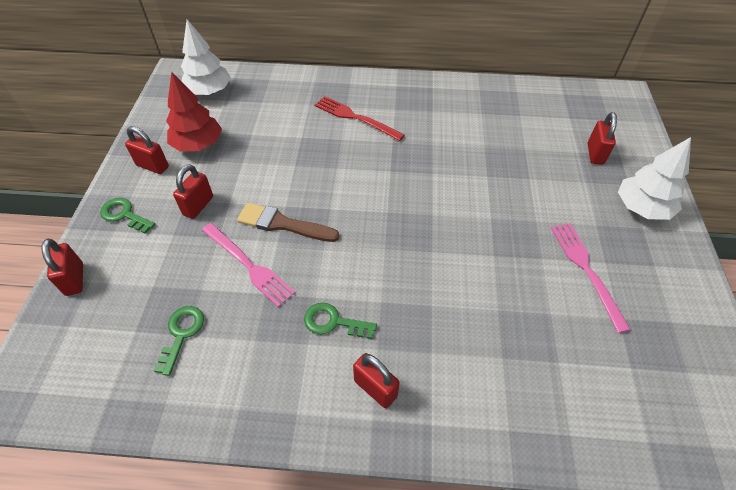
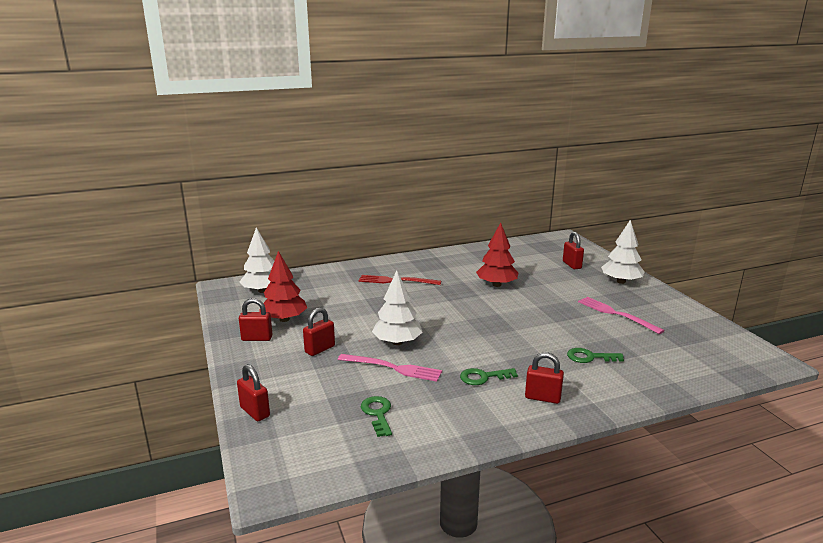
camera: 25 degrees left, 30 degrees down
green key [100,198,156,234] -> green key moved to [567,348,624,363]
red padlock [173,164,213,219] -> red padlock turned 45 degrees clockwise [303,307,335,356]
brown brush [237,203,339,242] -> white tree [372,270,423,345]
none -> red tree [476,222,518,287]

